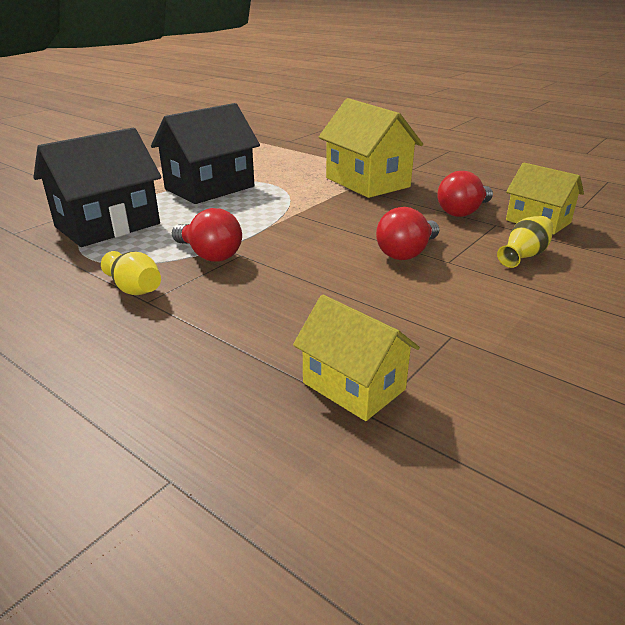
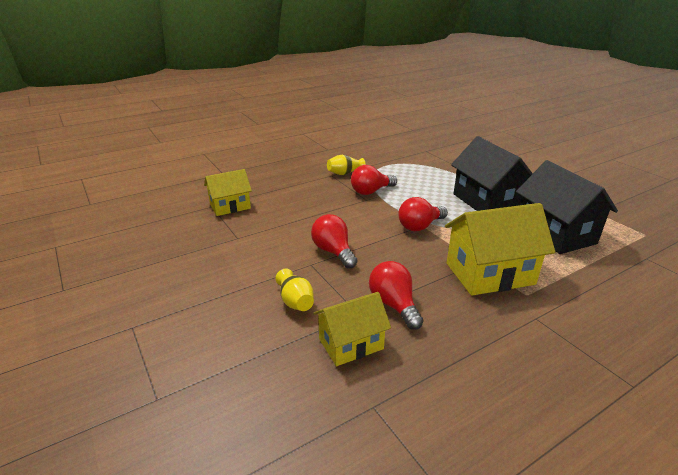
camera: 110 degrees right, 0 degrees up
black house [33,128,162,247] -> black house moved to [516,160,618,254]
none -> red light bulb [398,197,448,231]

